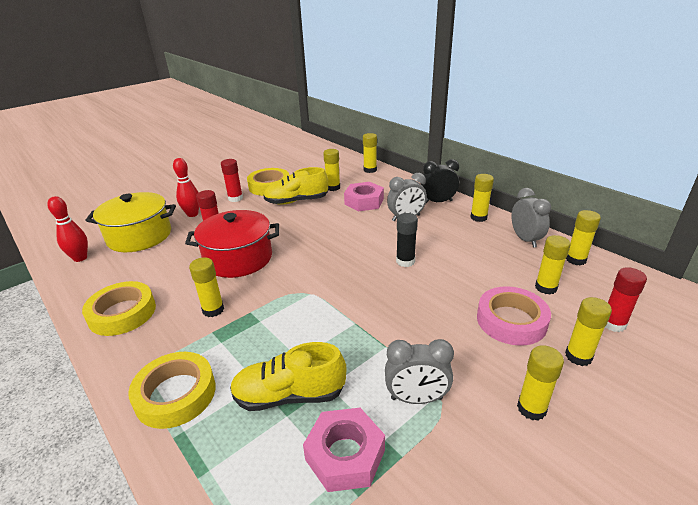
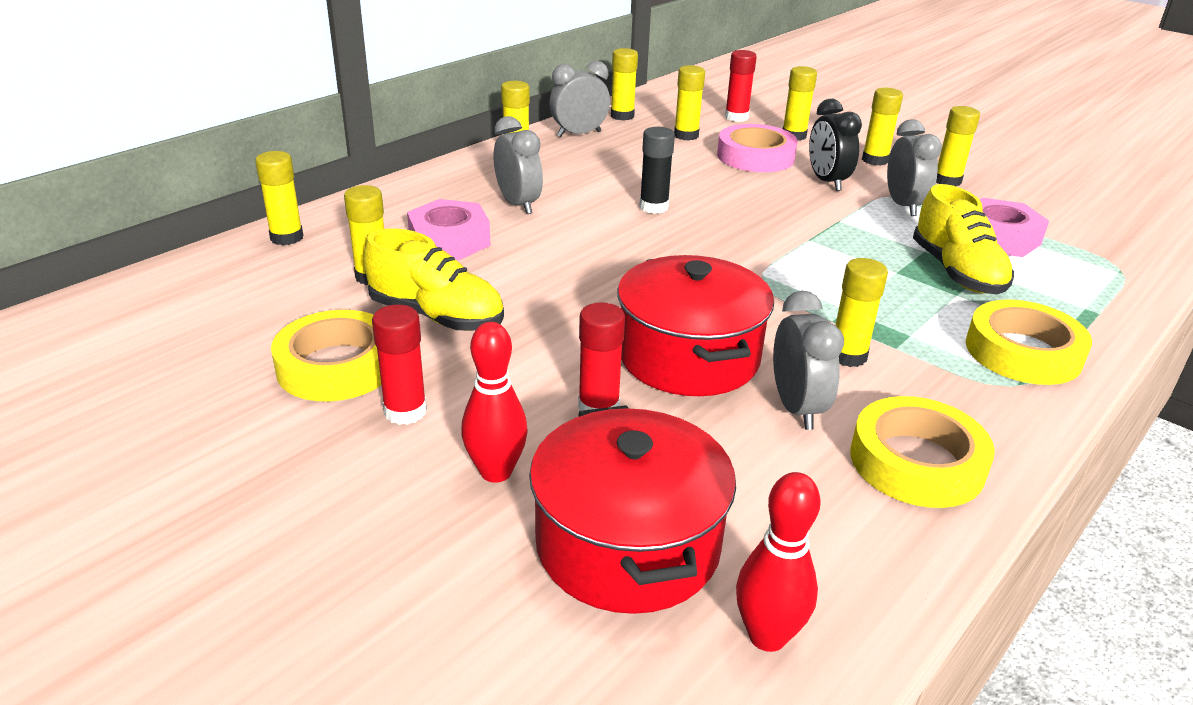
camera: 100 degrees left, 0 degrees up
yellow pot [85,192,176,252] -> red pot [529,405,736,614]
yellow shoe [263,167,328,205] -> yellow shoe turned 45 degrees counterclockwise [364,228,504,331]
black clock [421,159,459,203] -> black clock moved to [809,99,862,191]
none -> grey clock [773,290,844,430]
none -> yellow glue stick [936,106,980,187]

